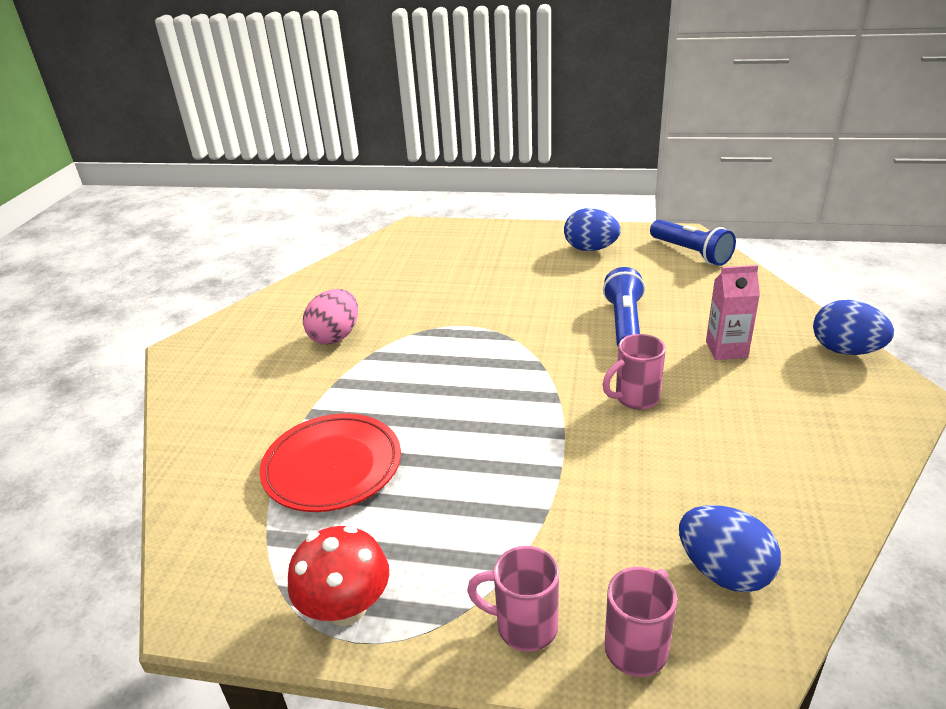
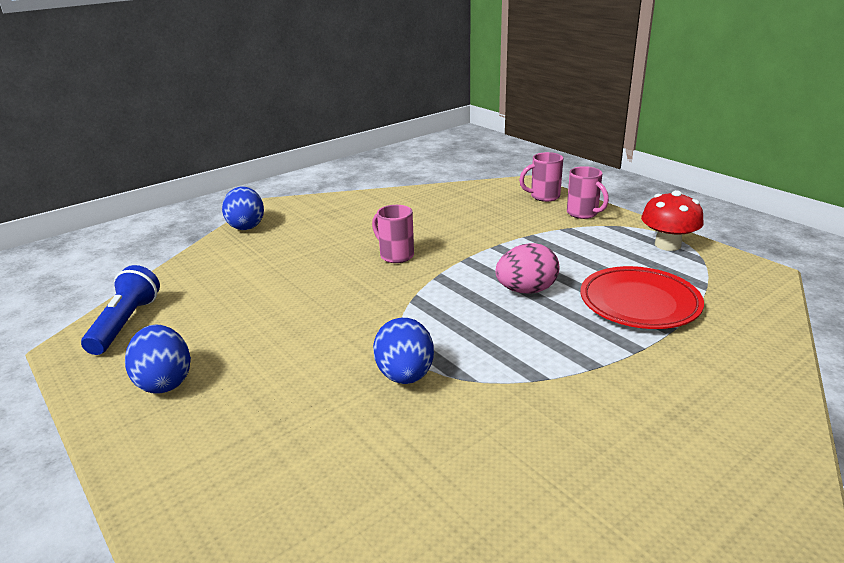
camera: 140 degrees left, 5 degrees down
pink egg [303,289,358,345] -> pink egg moved to [495,243,559,294]
blue flashlight [603,267,645,346] -> none
pink mug [603,334,666,410] -> pink mug turned 150 degrees counterclockwise [372,205,414,263]
blue egg [679,505,781,593] -> blue egg moved to [373,318,434,384]
pink carton [706,265,760,360] -> none

